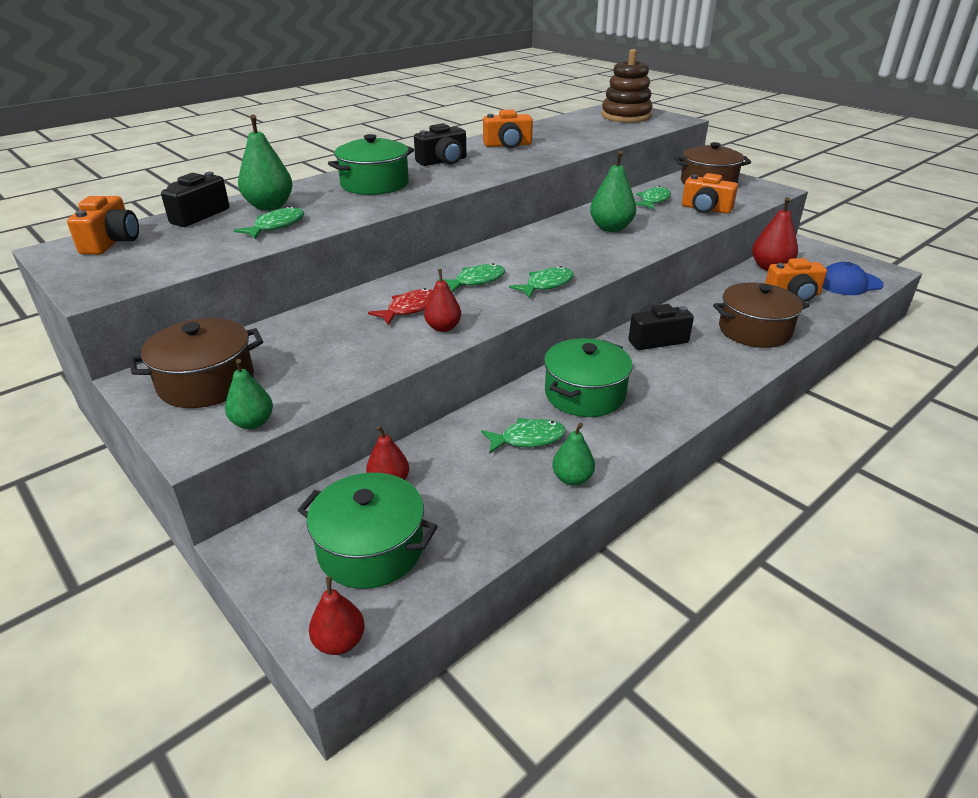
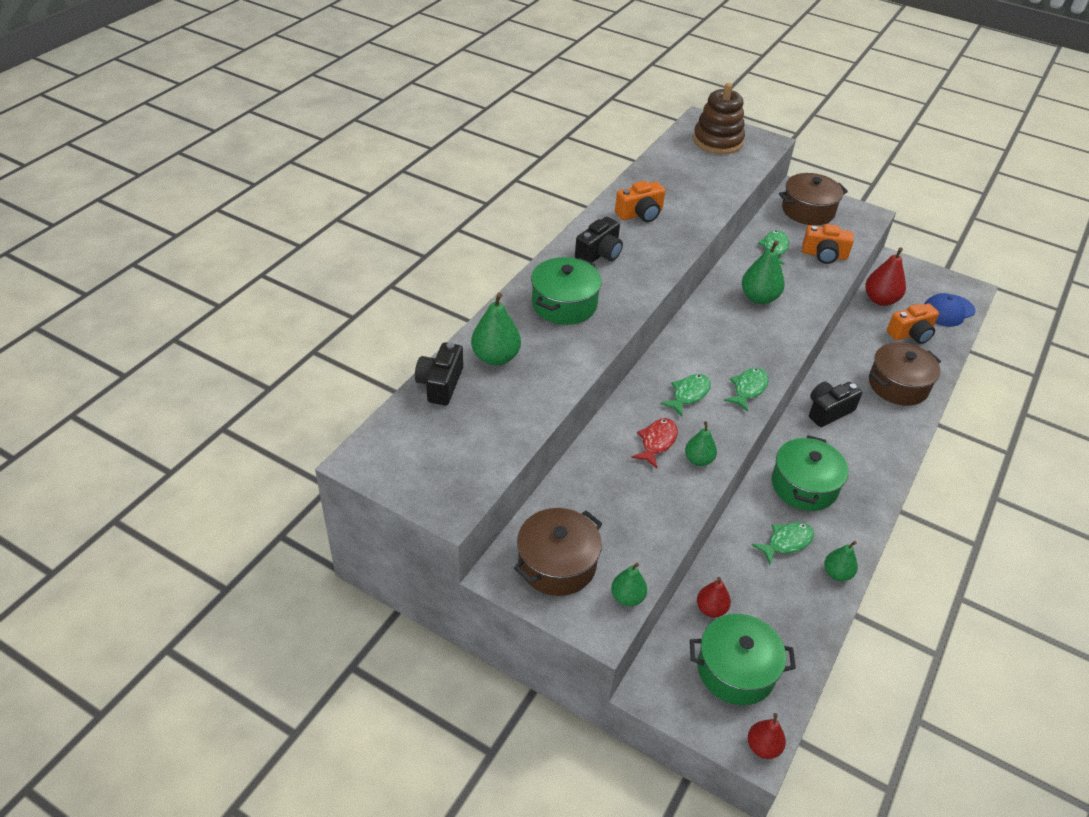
camera: 20 degrees left, 10 degrees up
orange camera [67,196,139,255] -> none
green fish [234,206,304,239] -> none
red pear [424,269,461,332] -> green pear [685,421,717,466]

